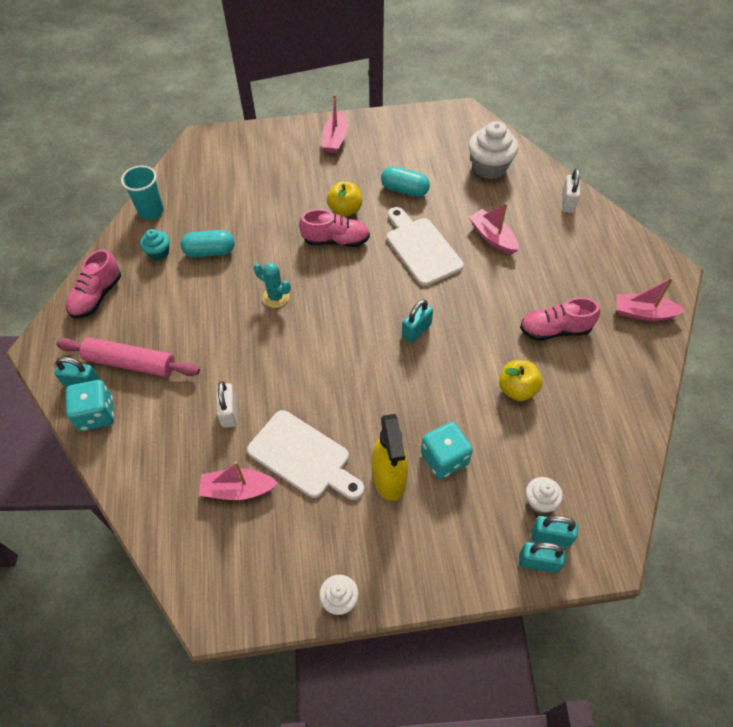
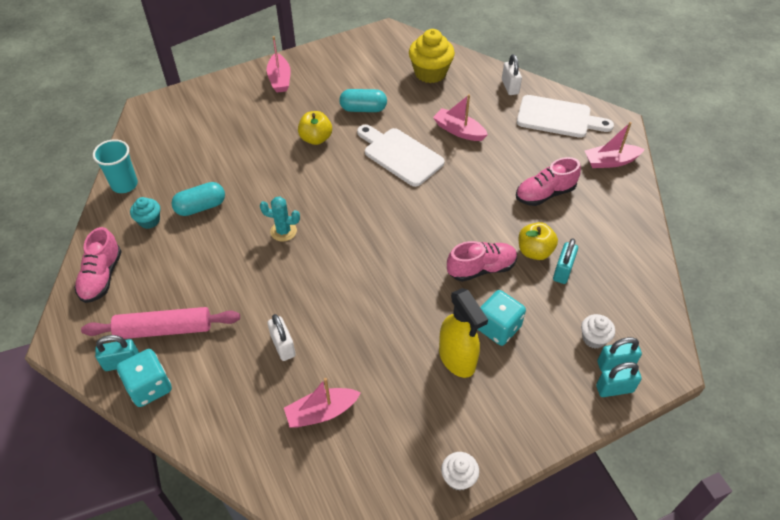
camera: 20 degrees left, 5 degrees down
white cutting board [247,410,364,500] -> white cutting board moved to [517,95,614,138]
pink shoe [299,209,370,247] -> pink shoe moved to [447,241,517,282]
turquoise padlock [402,299,433,343] -> turquoise padlock moved to [553,238,578,284]
white cupcake [469,121,518,179] -> yellow cupcake [409,29,455,83]

